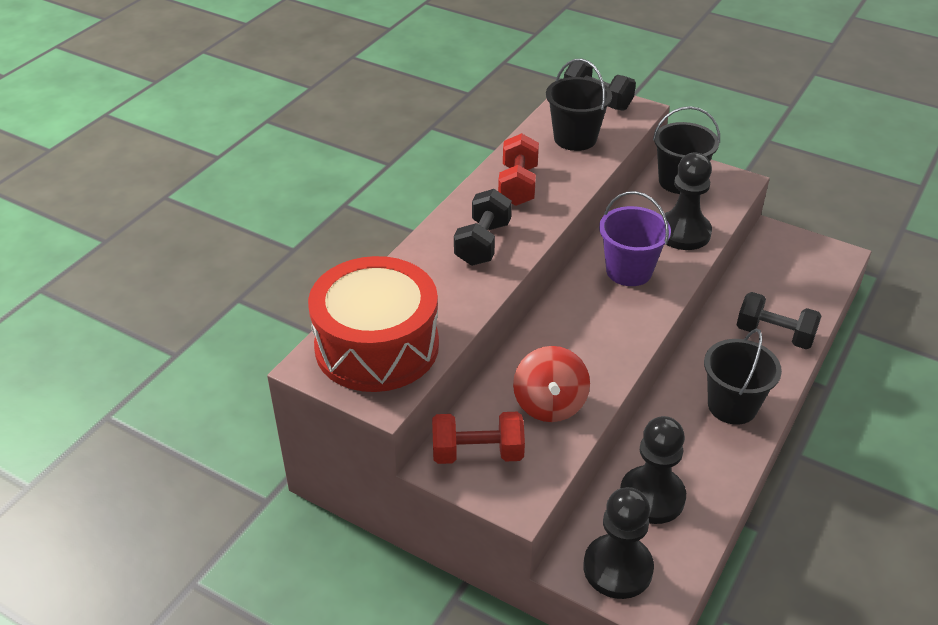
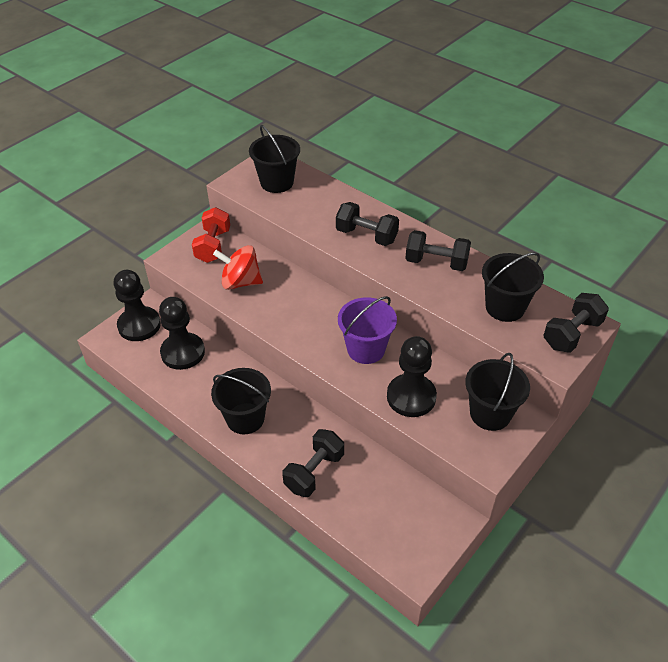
camera: 100 degrees right, 5 degrees up
red drum [308,256,439,392] -> black bucket [249,125,300,193]
red dumbbell [498,133,539,206] -> black dumbbell [405,230,471,271]

